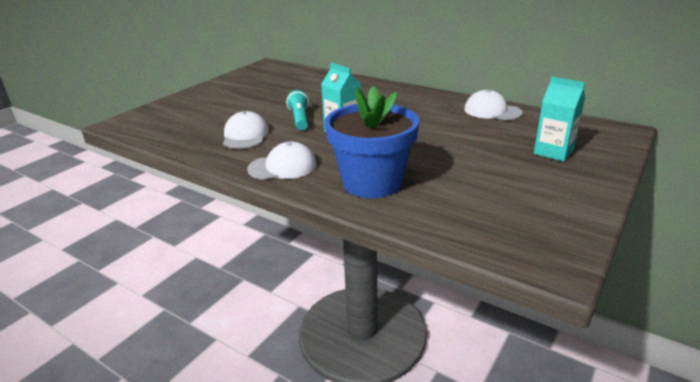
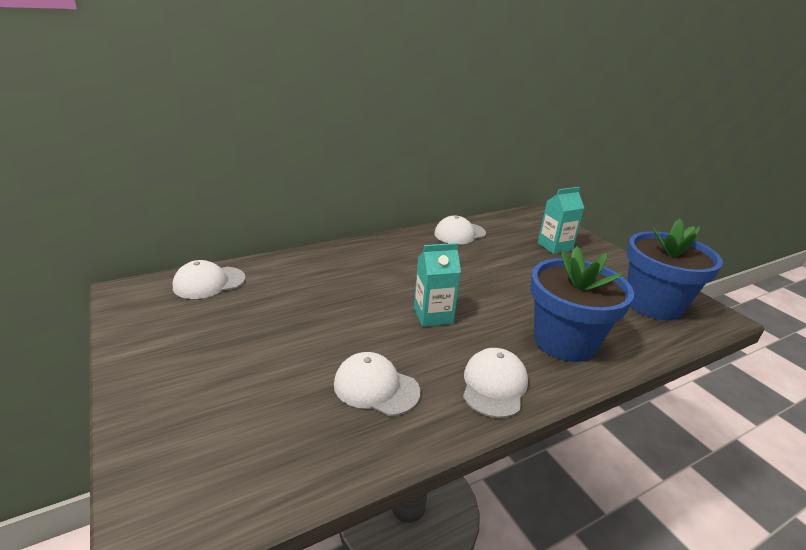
camera: 65 degrees left, 0 degrees up
turquoise flashlight [286,90,309,130] -> none
none -> white cap [173,260,246,299]
none -> blue flower pot [627,219,723,320]

